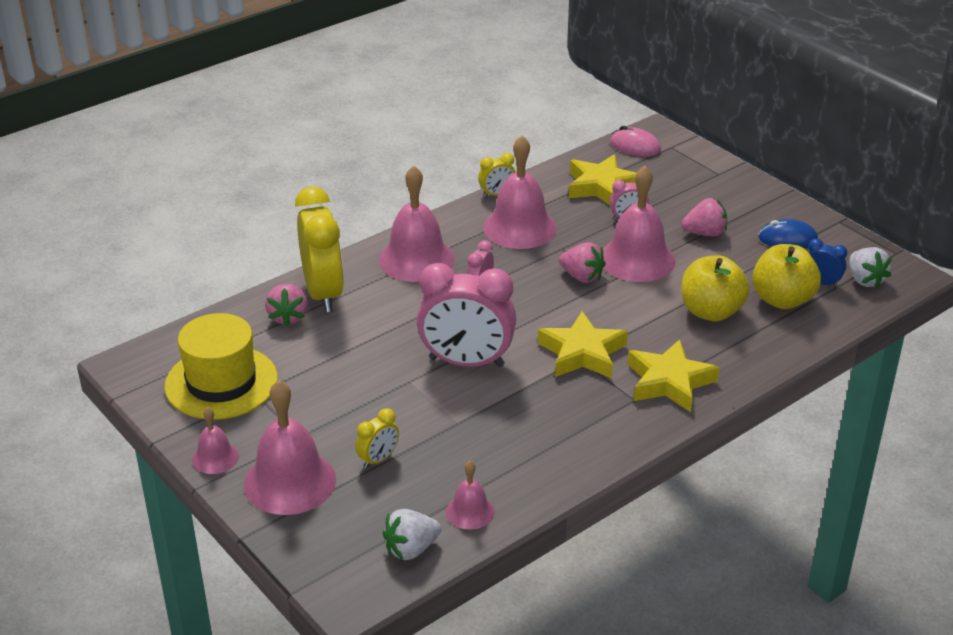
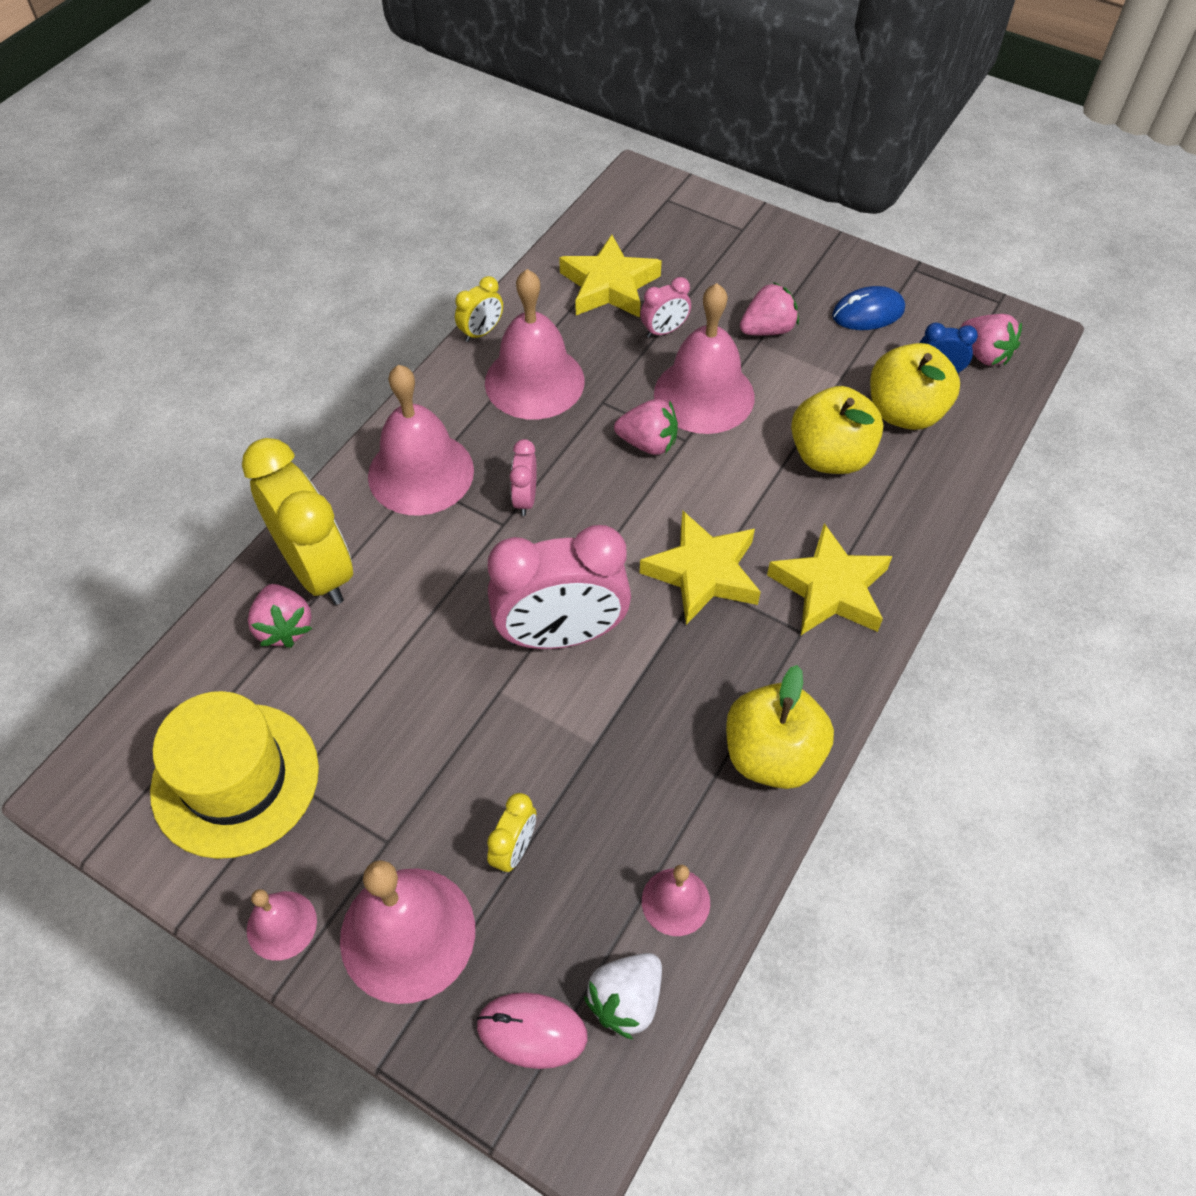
camera: 20 degrees left, 20 degrees up
pink mouse [610,126,661,157] -> pink mouse moved to [476,992,588,1069]
white strawberry [849,247,892,288] -> pink strawberry [961,314,1022,366]
none -> yellow apple [726,665,834,789]

